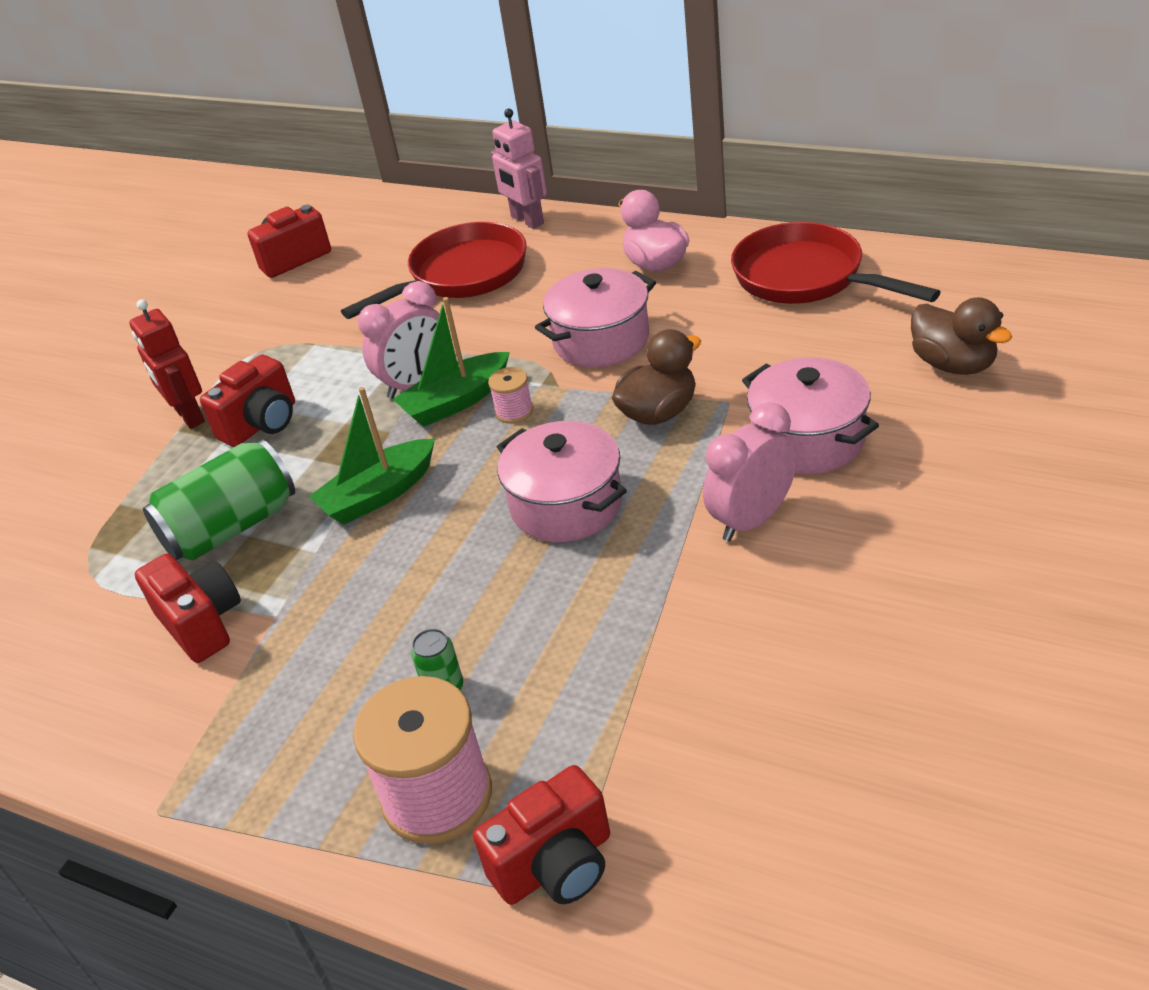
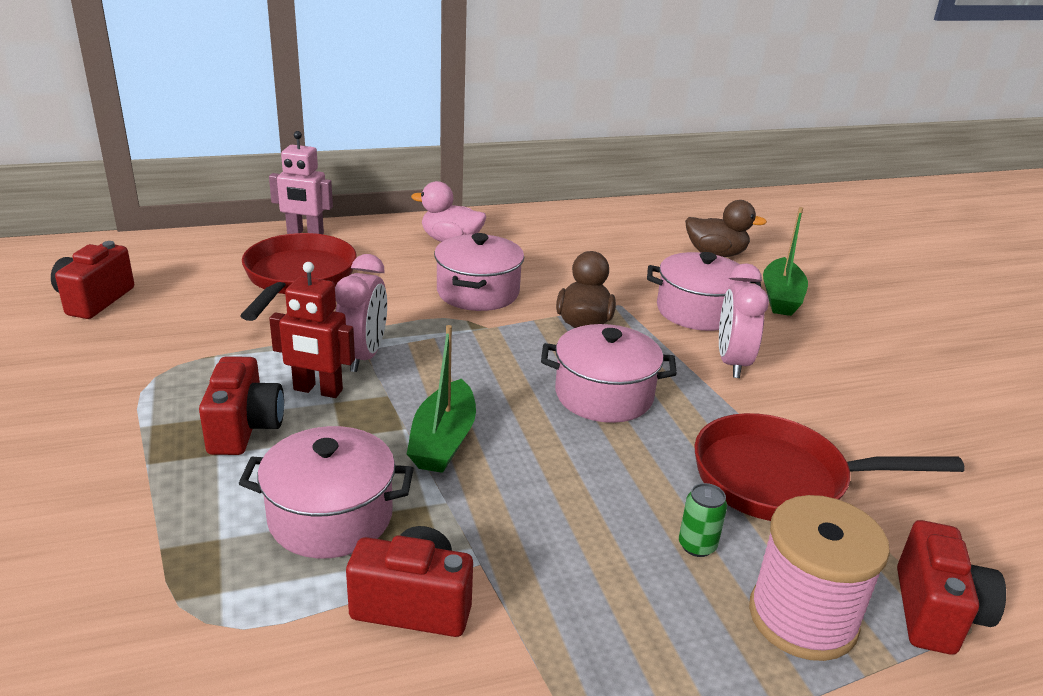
camera: 50 degrees left, 10 degrees down
red robot [129,299,205,429] -> red robot moved to [269,262,355,398]
green can [143,439,295,561] -> pink pot [238,426,414,558]
green boat [393,297,510,427] -> green boat moved to [763,207,808,316]
pink spool [488,367,533,424] -> none
red pan [731,222,940,304] -> red pan moved to [694,413,965,521]

